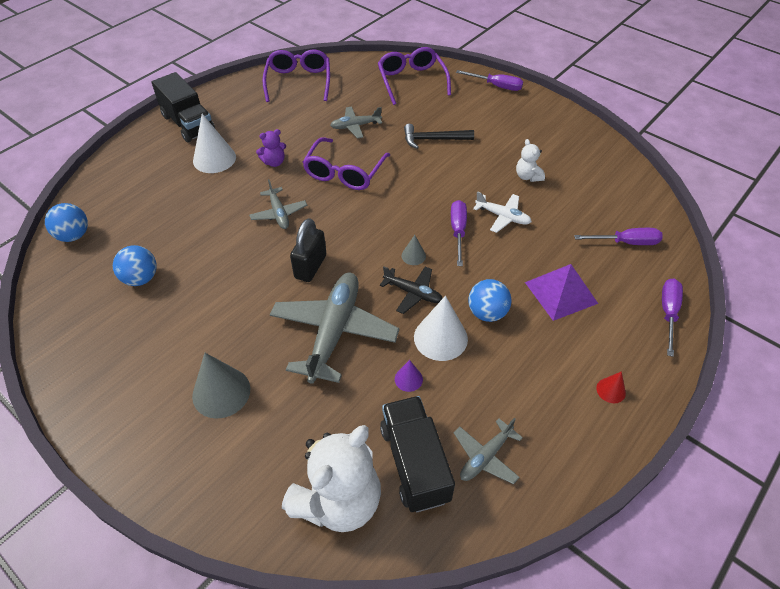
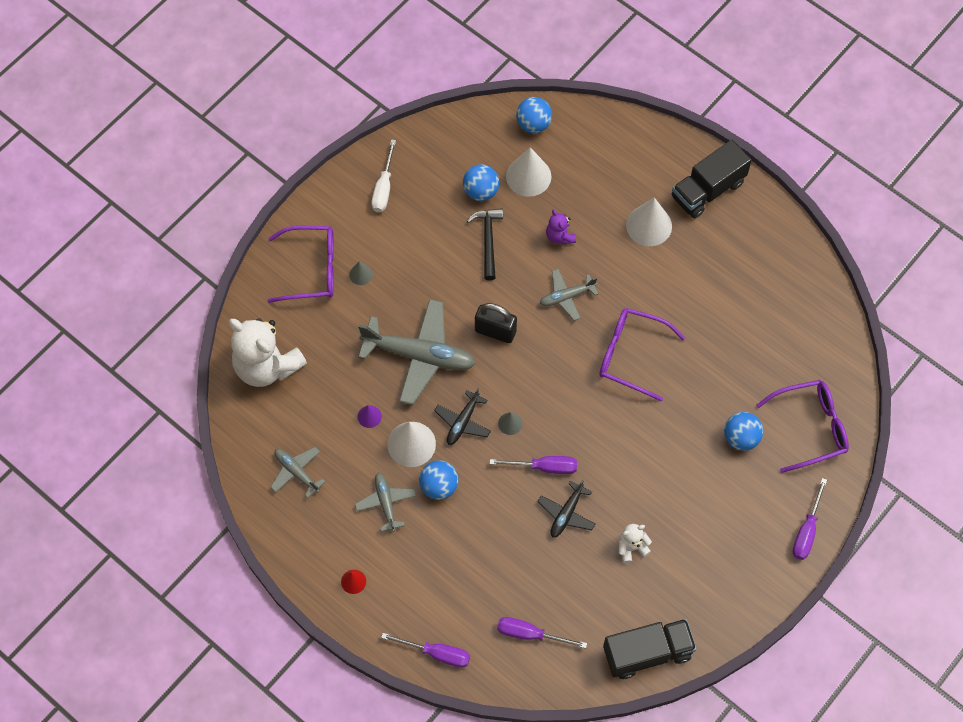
camera: 90 degrees right, 15 degrees up
grey cone [192,353,251,419] -> grey cone [349,261,373,285], size x0.50
purple teddy bear [256,129,286,167] -> purple teddy bear moved to [546,209,576,245]
purple glasses [262,49,330,102] -> purple glasses moved to [267,226,334,303]
grey plane [330,107,382,139] -> grey plane moved to [355,472,416,532]
black truck [380,396,455,512] -> black truck moved to [603,619,697,679]
black hammer [404,124,474,149] -> black hammer moved to [467,208,503,281]
white plane [473,191,532,233] -> black plane [538,479,595,538]
purple pyramid [525,264,598,321] -> none
purple screwdriver [574,228,663,245] -> purple screwdriver turned 105 degrees clockwise [497,617,587,648]
none -> white screwdriver [371,139,396,212]
none -> white cone [506,147,551,197]
none -> blue ball [724,412,763,451]

